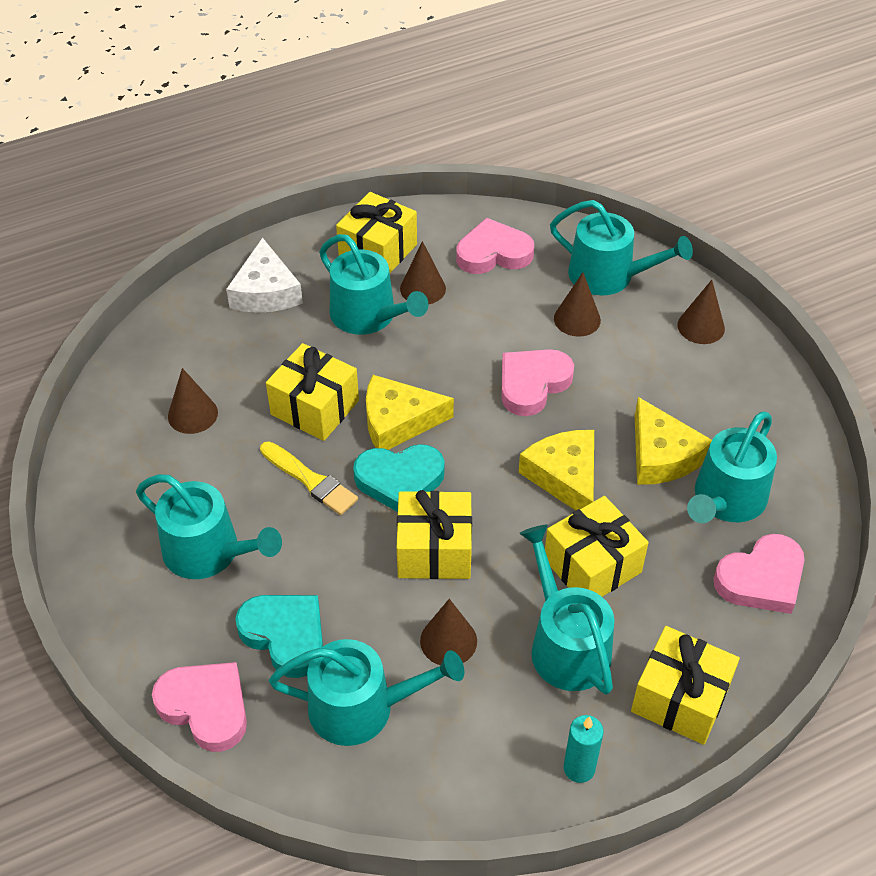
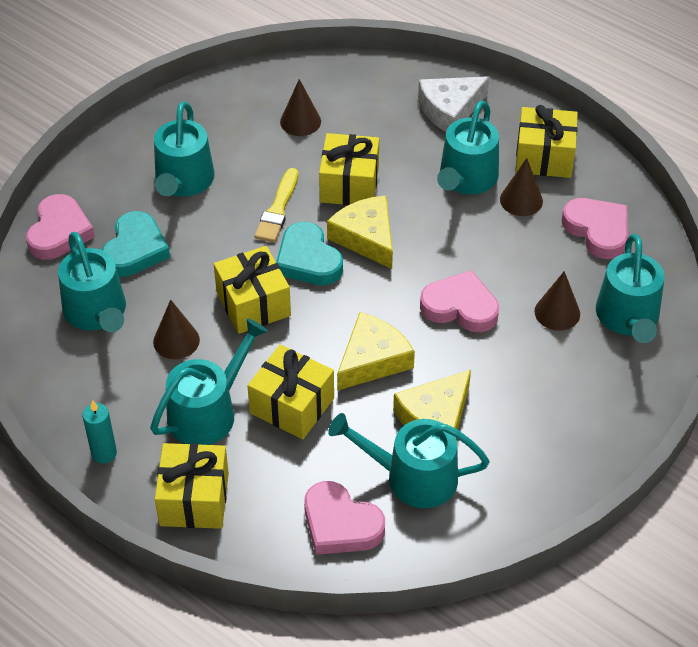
camera: 65 degrees right, 0 degrees up
brown cone [677,280,725,344] -> none

